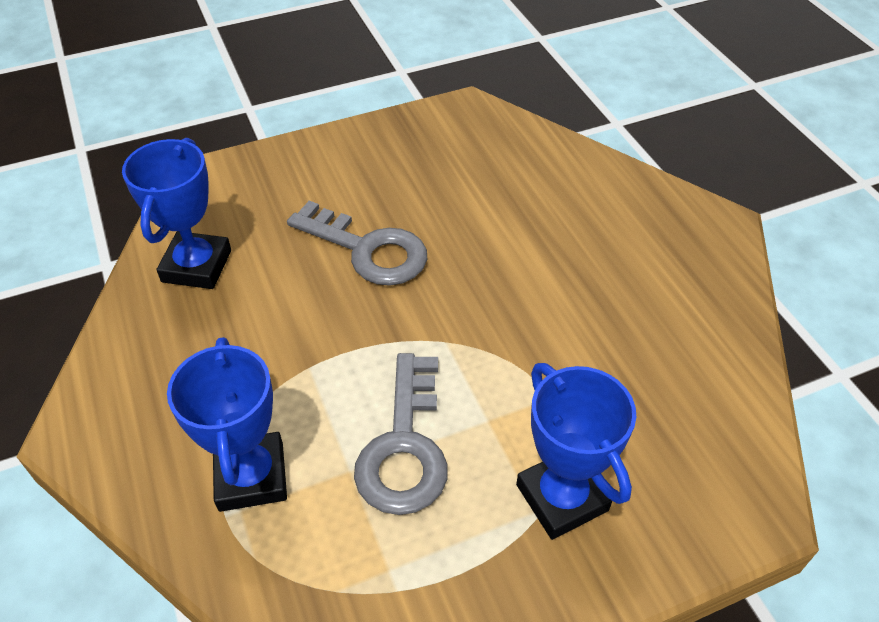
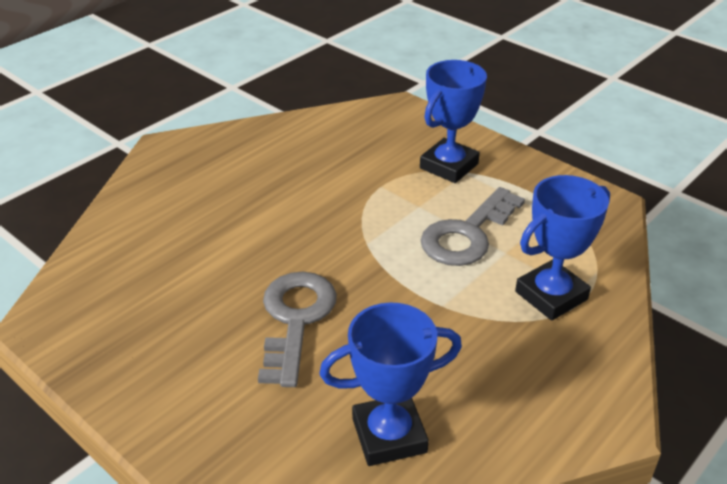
camera: 115 degrees left, 10 degrees down
grey key [354,353,448,515] -> grey key turned 150 degrees clockwise [421,187,525,266]

